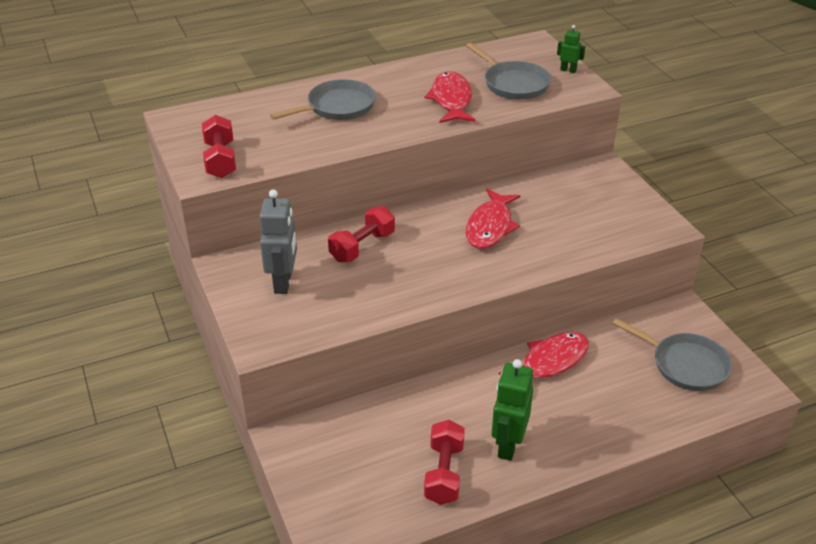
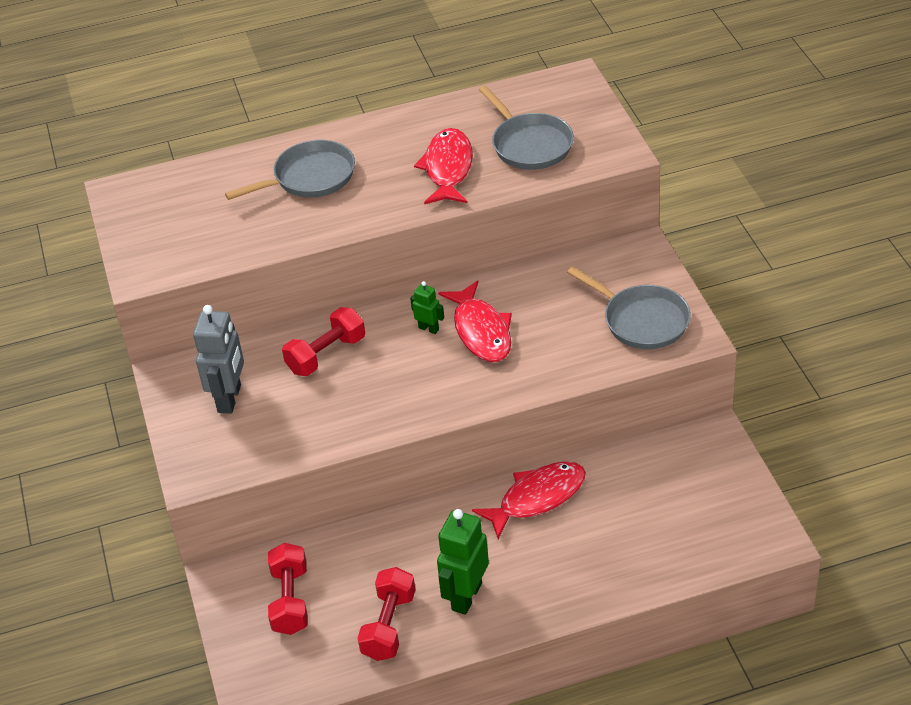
camera: 10 degrees right, 5 degrees up
red dumbbell [202,115,236,178] -> red dumbbell moved to [268,543,308,635]
red fish [466,189,520,249] -> red fish turned 45 degrees counterclockwise [438,280,512,362]
green robot [557,25,585,73] -> green robot moved to [410,281,444,334]
grey pan [612,318,732,391] -> grey pan moved to [567,266,691,349]

